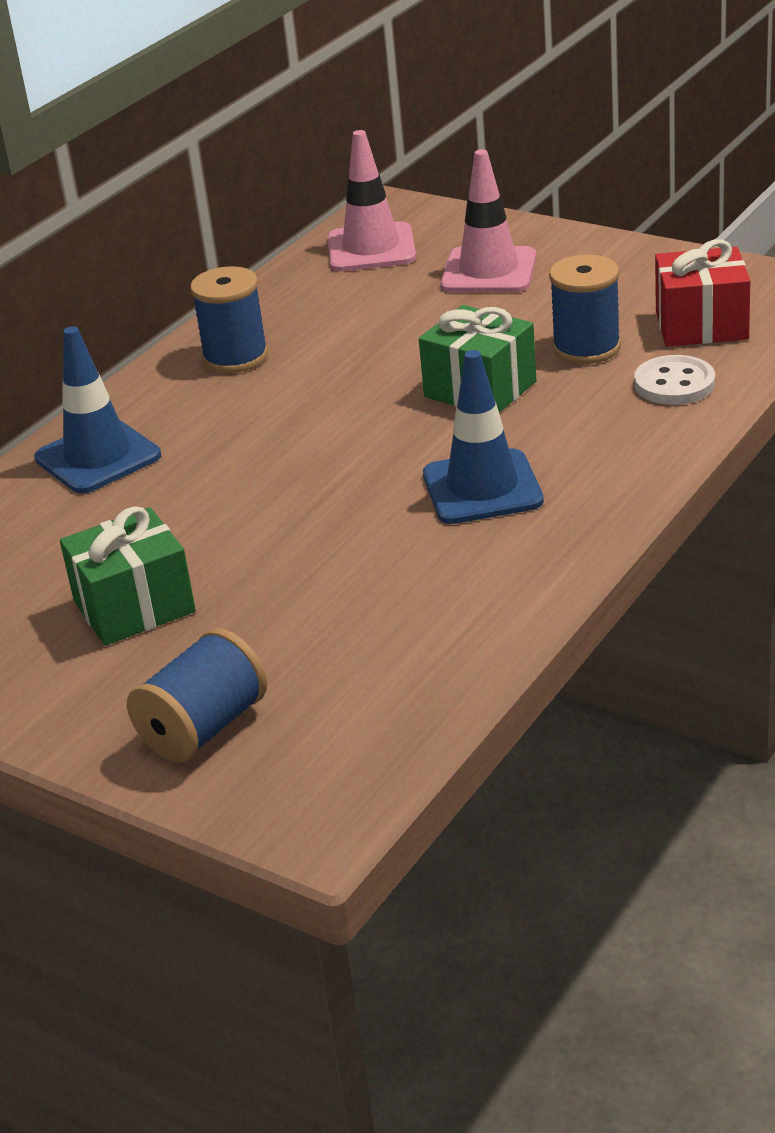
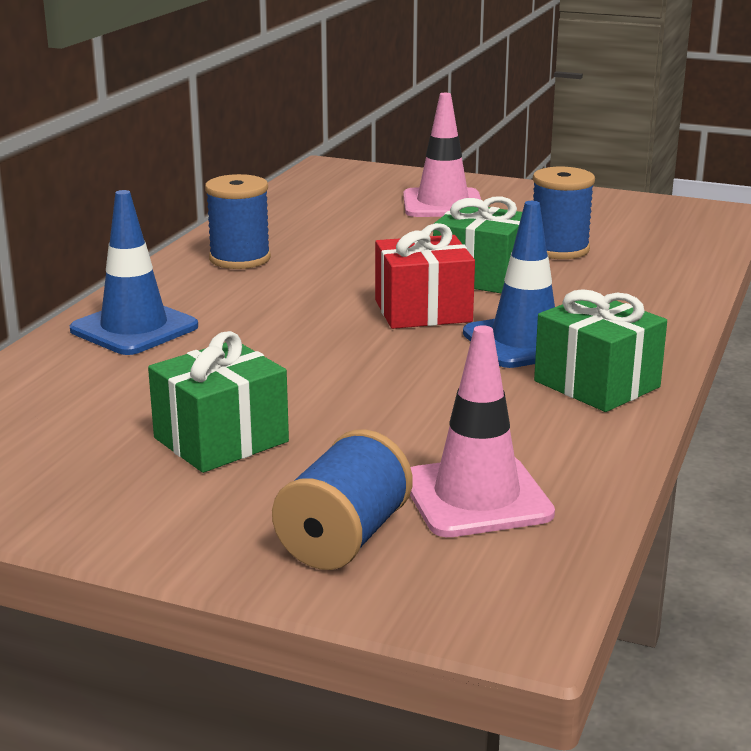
camera: 15 degrees left, 10 degrees down
pink traffic cone [327,130,416,271] -> pink traffic cone moved to [410,325,555,537]
white button [634,355,715,405] -> none
red gift [655,239,750,347] -> red gift moved to [375,223,475,329]
none -> green gift [534,289,667,412]

